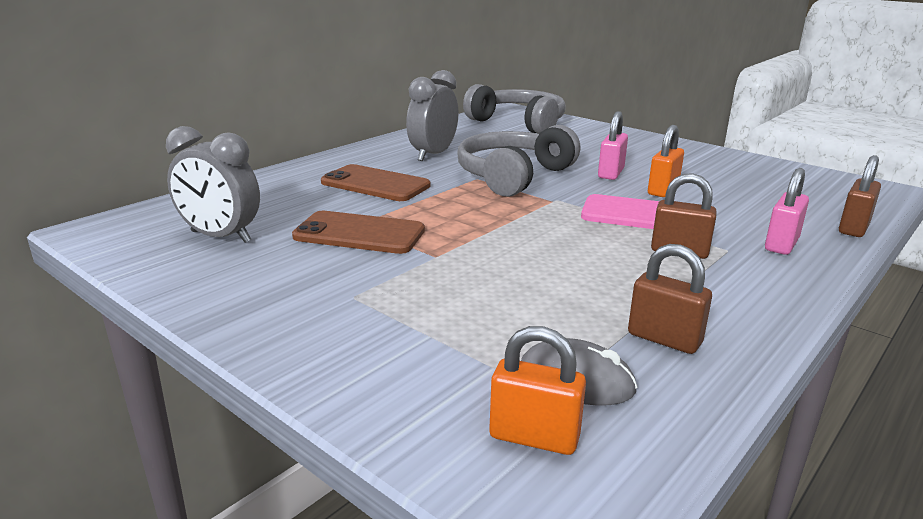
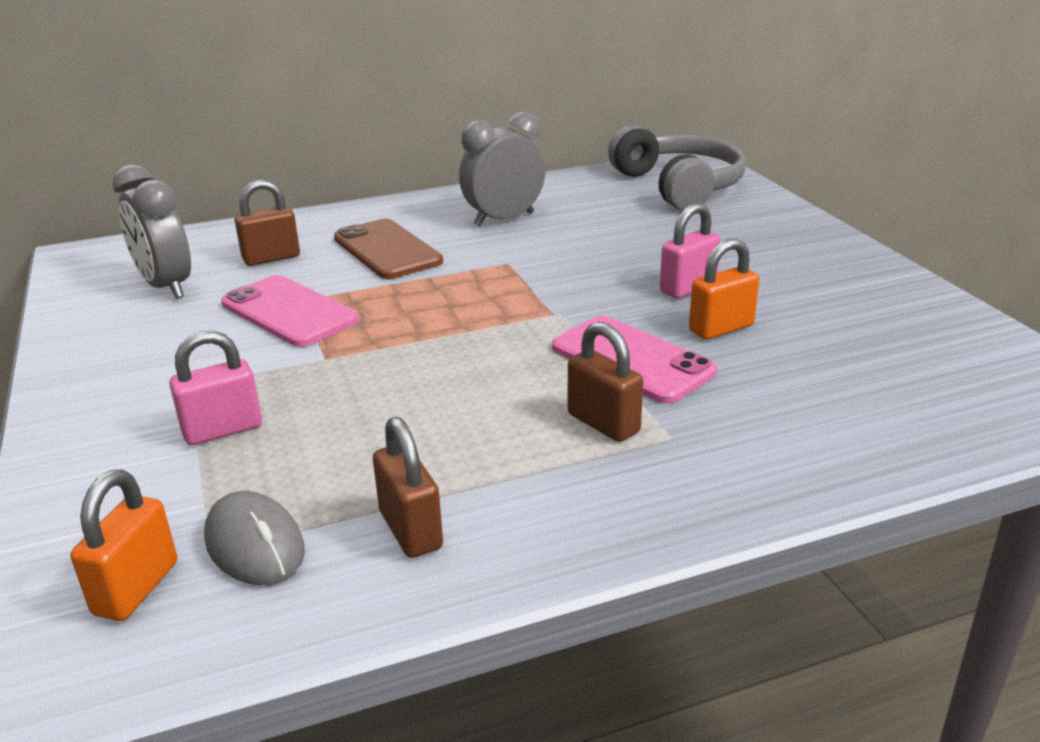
camera: 30 degrees right, 5 degrees up
brown phone [292,211,425,254] -> pink phone [221,275,359,347]
grey headphones [457,125,580,197] -> none
orange padlock [489,326,586,455] -> orange padlock turned 60 degrees clockwise [71,469,177,621]
pink padlock [765,168,809,255] -> pink padlock moved to [169,331,262,445]
brown padlock [839,155,881,237] -> brown padlock moved to [234,180,300,266]

